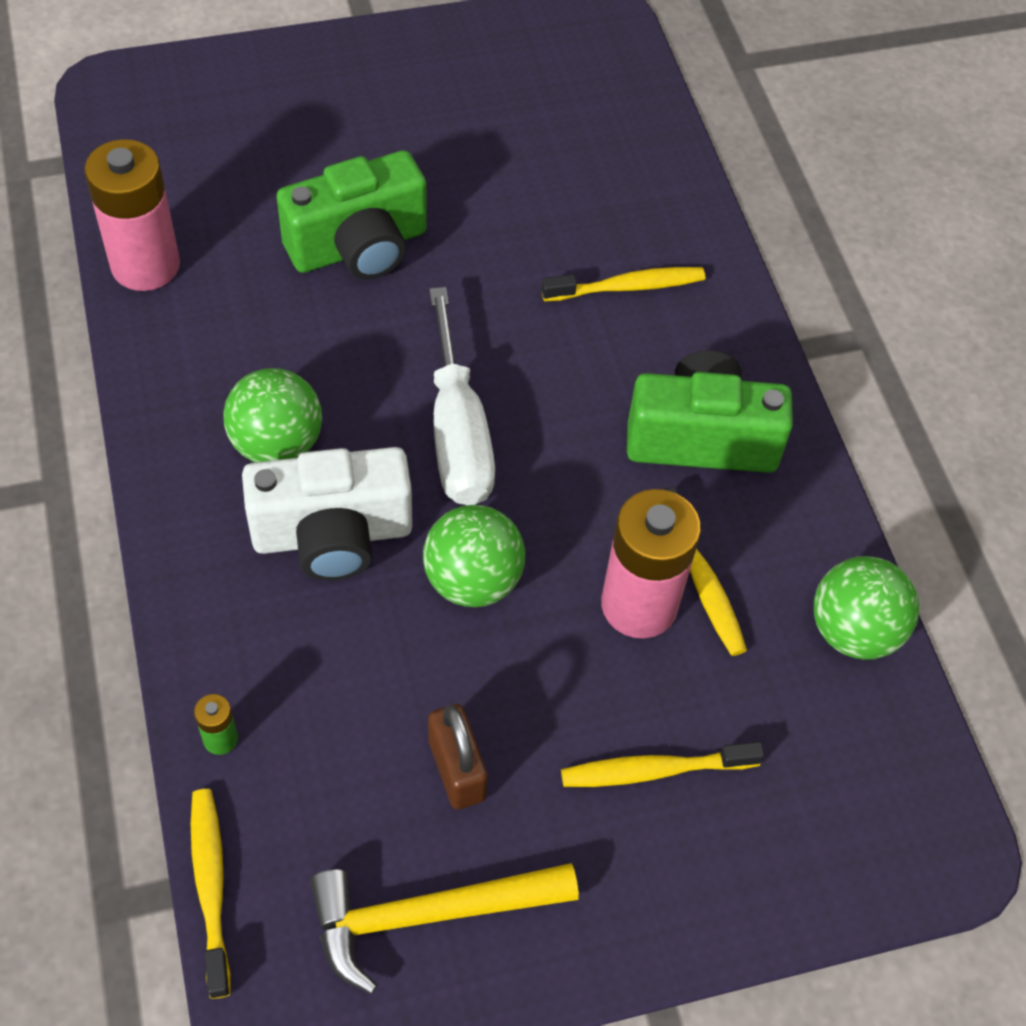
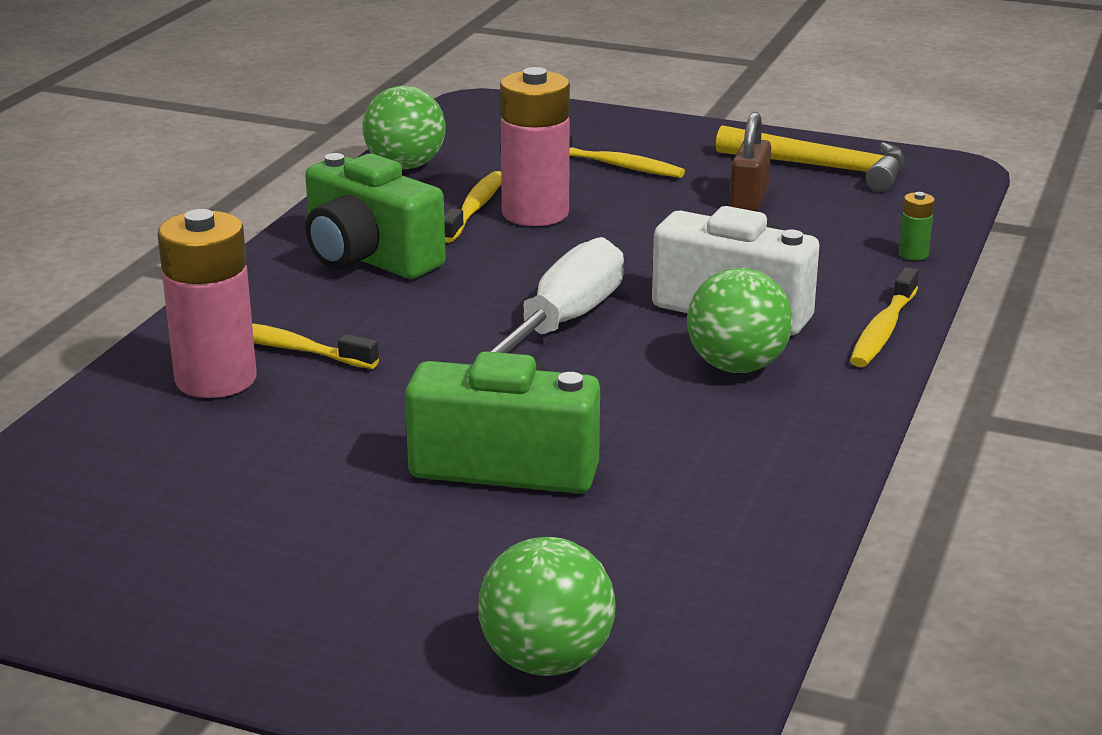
camera: 140 degrees left, 30 degrees down
pink battery [84,139,180,291] -> pink battery moved to [157,209,257,398]
yellow toothbrush [191,789,231,999] -> yellow toothbrush moved to [850,267,919,367]
green ball [423,505,525,607] -> green ball moved to [478,537,615,676]

